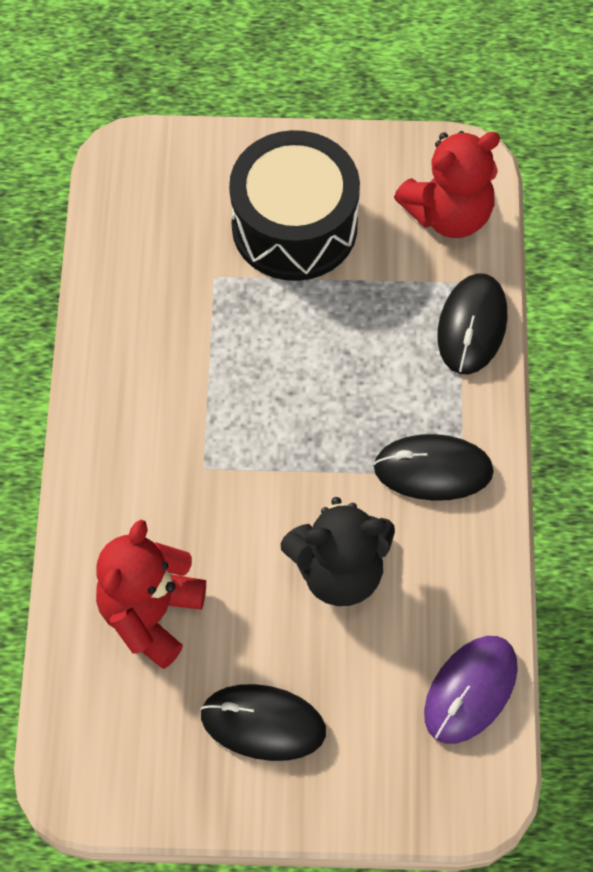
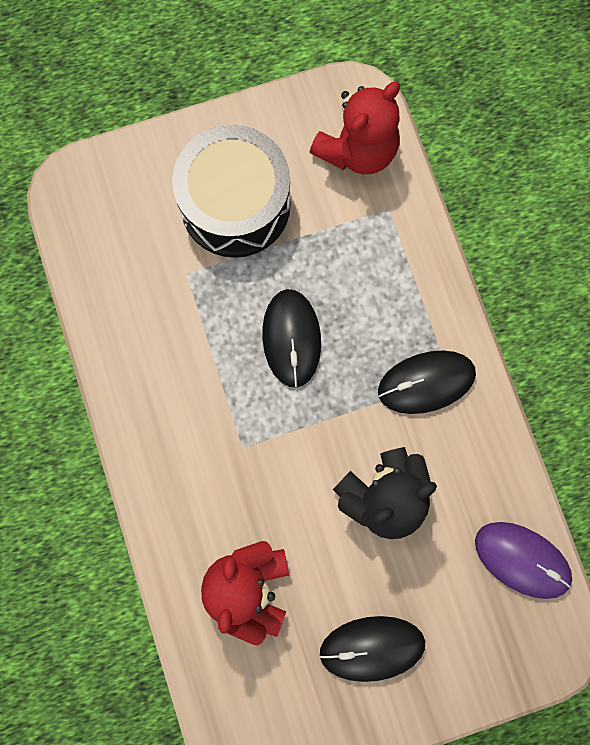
camera: 20 degrees left, 15 degrees up
purple mouse [424,636,518,744] -> purple mouse turned 75 degrees counterclockwise [475,522,572,599]
black mouse [438,273,507,374] -> black mouse moved to [262,289,321,388]

